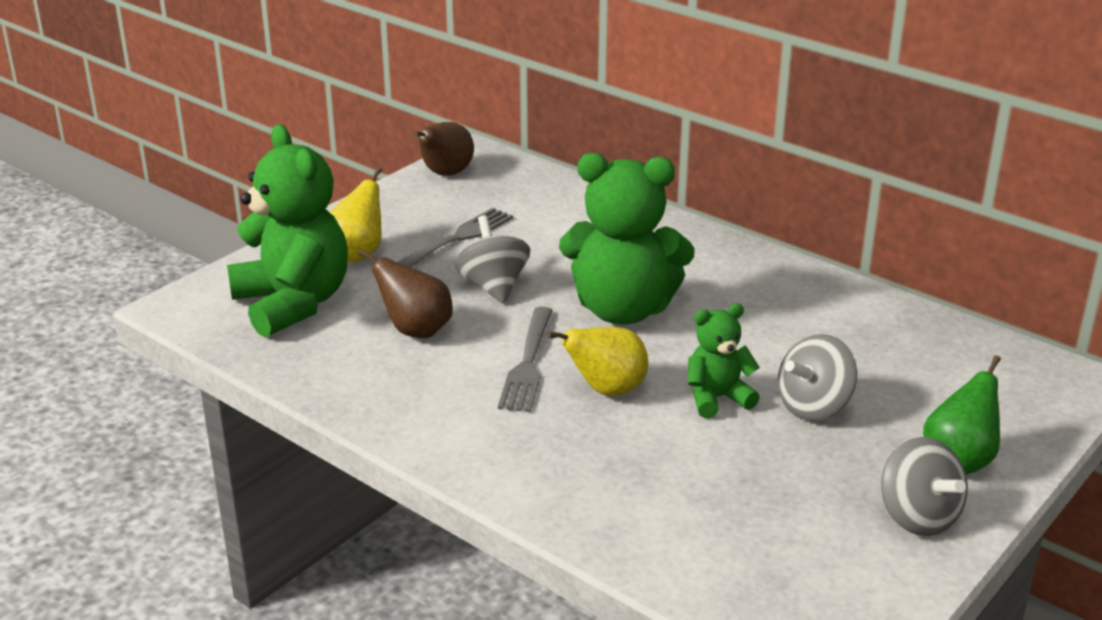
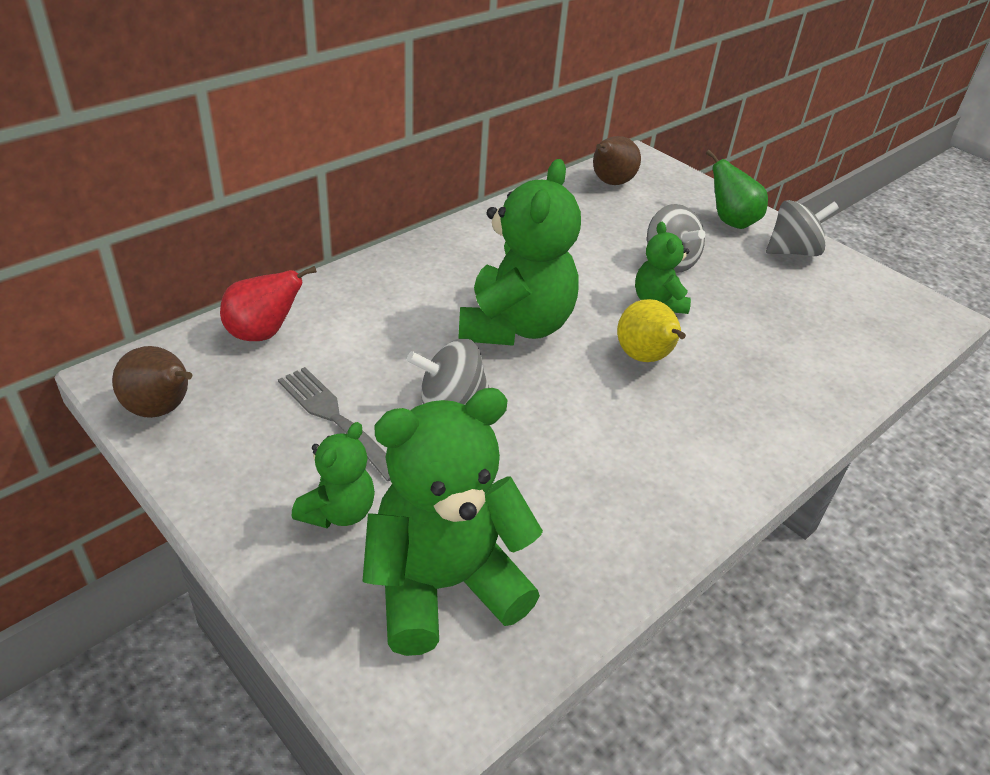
camera: 85 degrees left, 10 degrees up
yellow pear [330,167,382,263] -> green teddy bear [292,422,375,528]
brown pear [359,249,453,338] -> brown pear moved to [593,136,641,185]
grey fork [498,307,553,412] -> none
none -> red pear [220,266,317,341]

